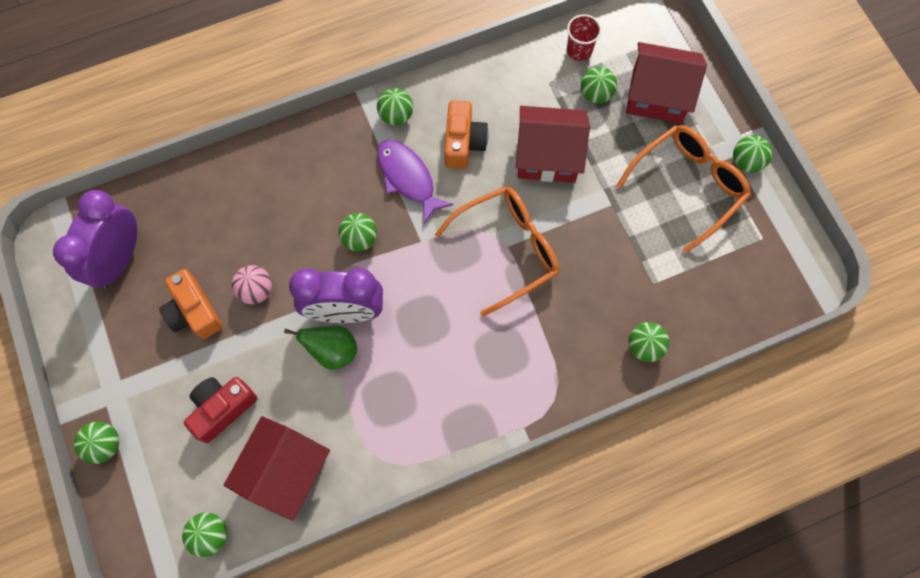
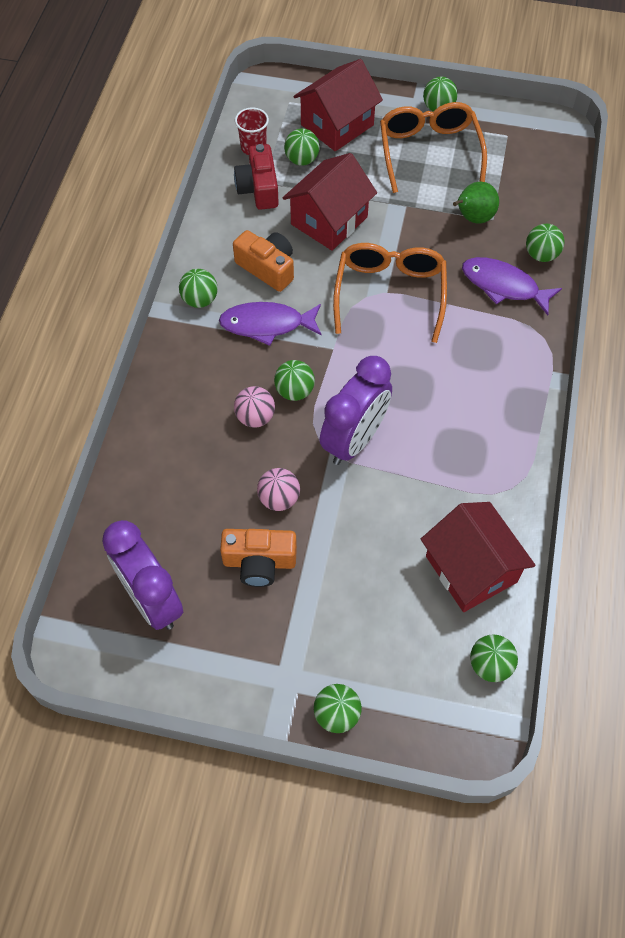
camera: 55 degrees left, 10 degrees down
red camera [184,377,257,443] -> red camera moved to [234,144,279,210]
green pear [284,326,357,370] -> green pear moved to [453,182,499,224]
none -> pink ball [234,386,275,428]
none -> purple fish [462,257,562,315]

